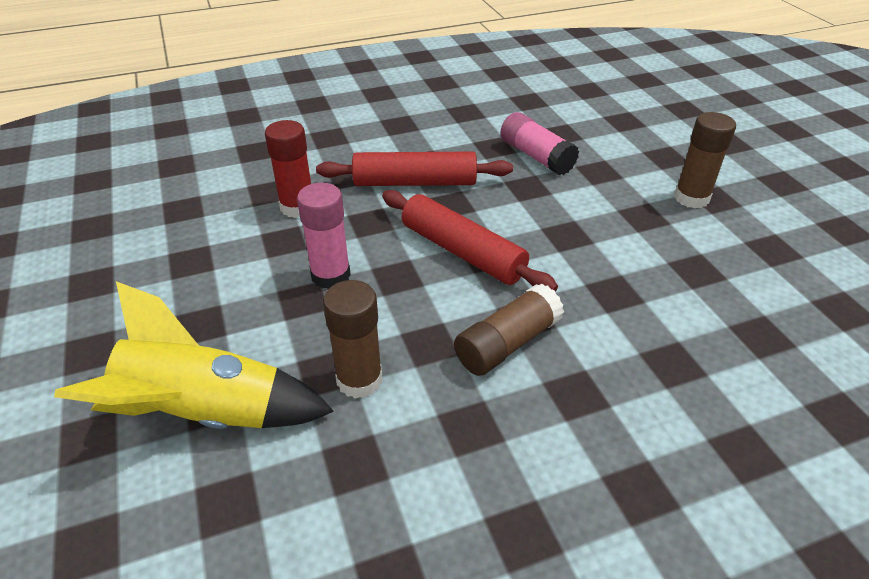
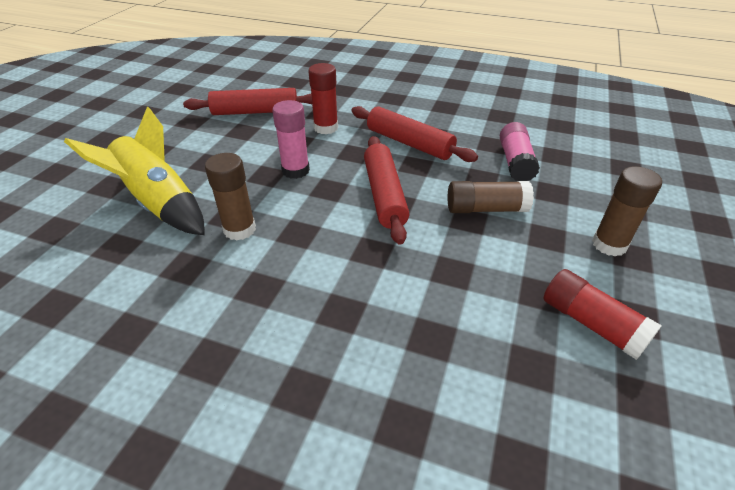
camera: 40 degrees right, 0 degrees up
brown glue stick [454,283,564,376] -> brown glue stick moved to [448,181,534,213]
none -> red rolling pin [183,88,312,115]
none -> red glue stick [543,269,662,360]

